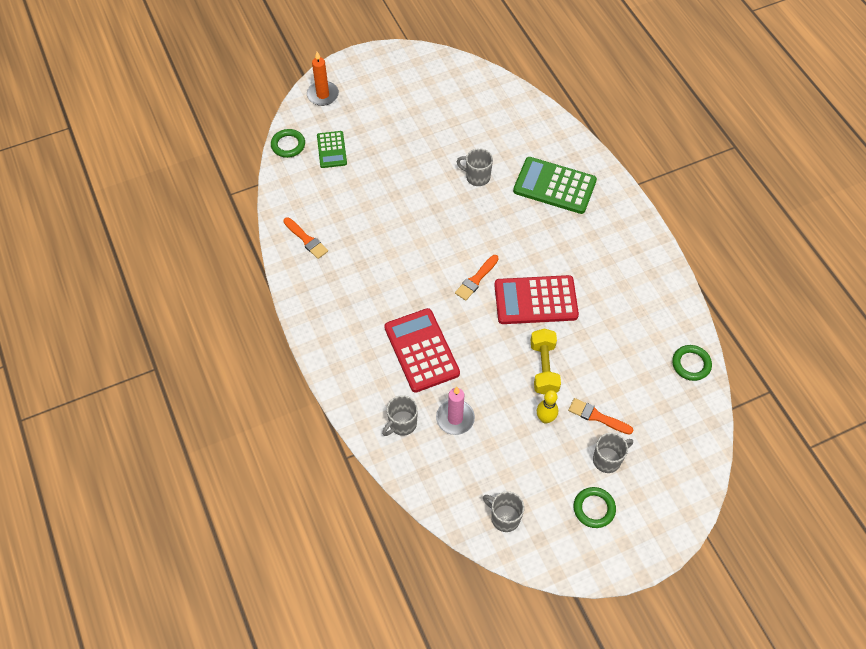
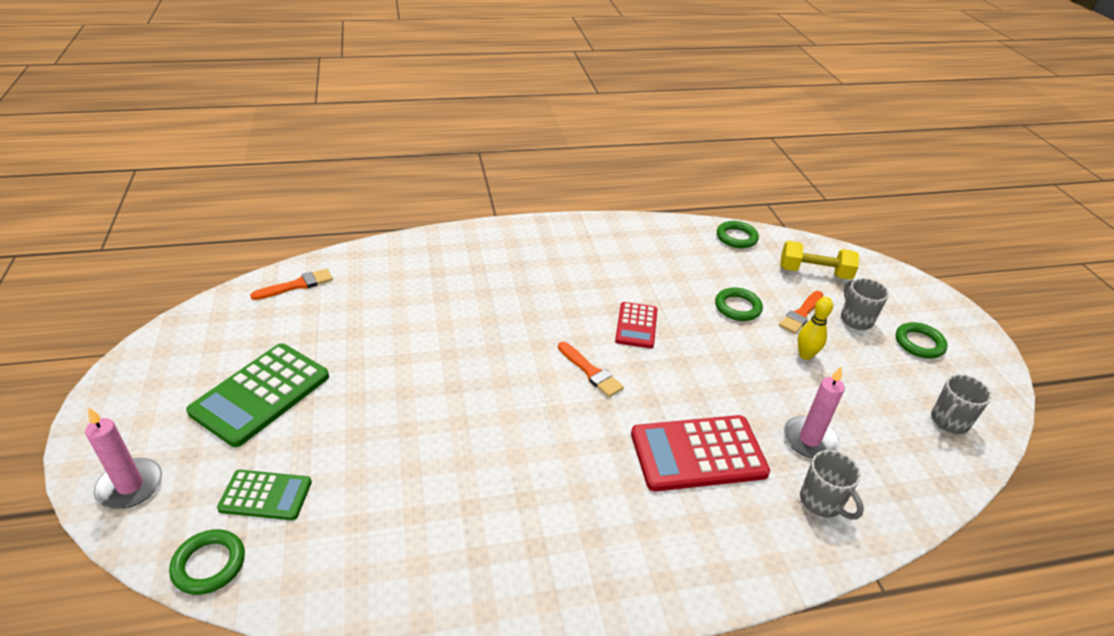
camera: 80 degrees left, 20 degrees down
orange brush [284,217,328,259] -> orange brush moved to [250,269,333,300]
orange candle [307,52,339,106] -> pink candle [85,407,162,509]
grey mug [456,148,493,186] -> none
red calculator [494,275,579,324] -> red calculator [615,302,657,348], size x0.58
green calculator [513,157,597,214] -> green calculator moved to [186,343,329,447]
yellow dumbbell [531,329,561,395] -> yellow dumbbell moved to [780,241,859,280]
none -> green ring [715,287,763,321]

